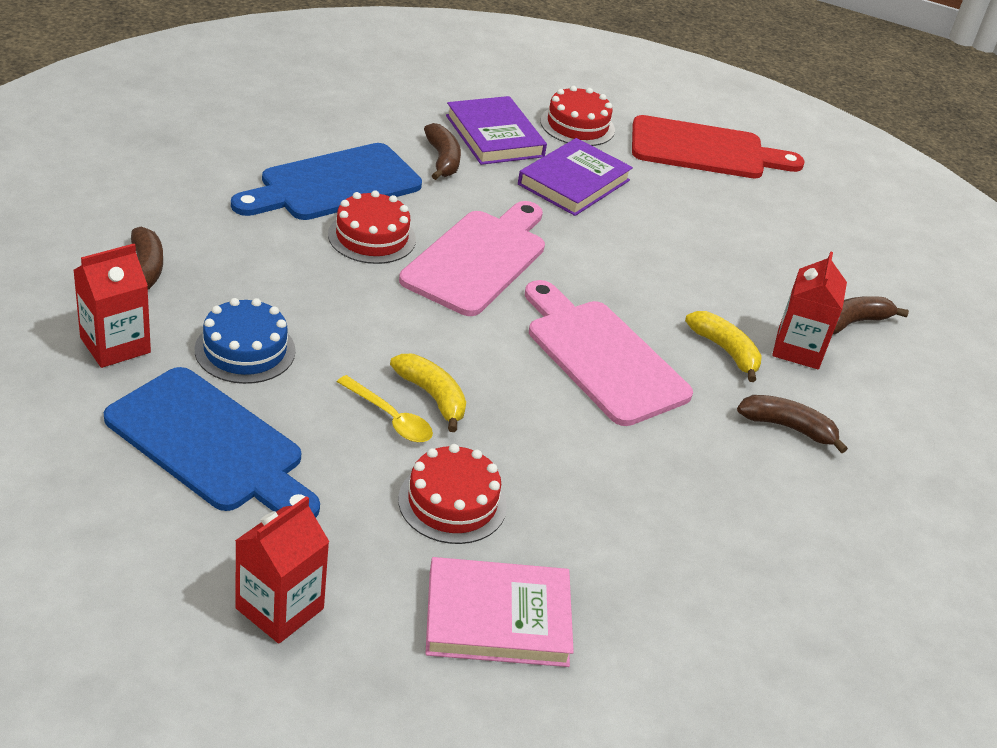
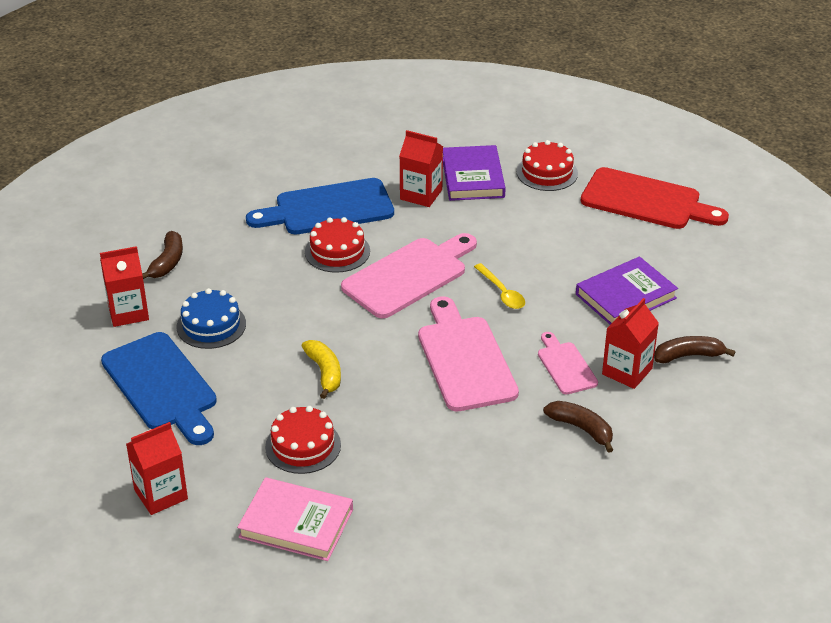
camera: 25 degrees right, 0 degrees up
yellow spoon [337,375,433,442] -> yellow spoon moved to [474,263,525,309]
brown banana [424,123,461,180] -> red carton [399,130,443,207]
purple book [518,138,633,216] -> purple book moved to [576,257,678,325]
yellow banana [685,311,762,382] -> pink cutting board [538,332,598,395]

